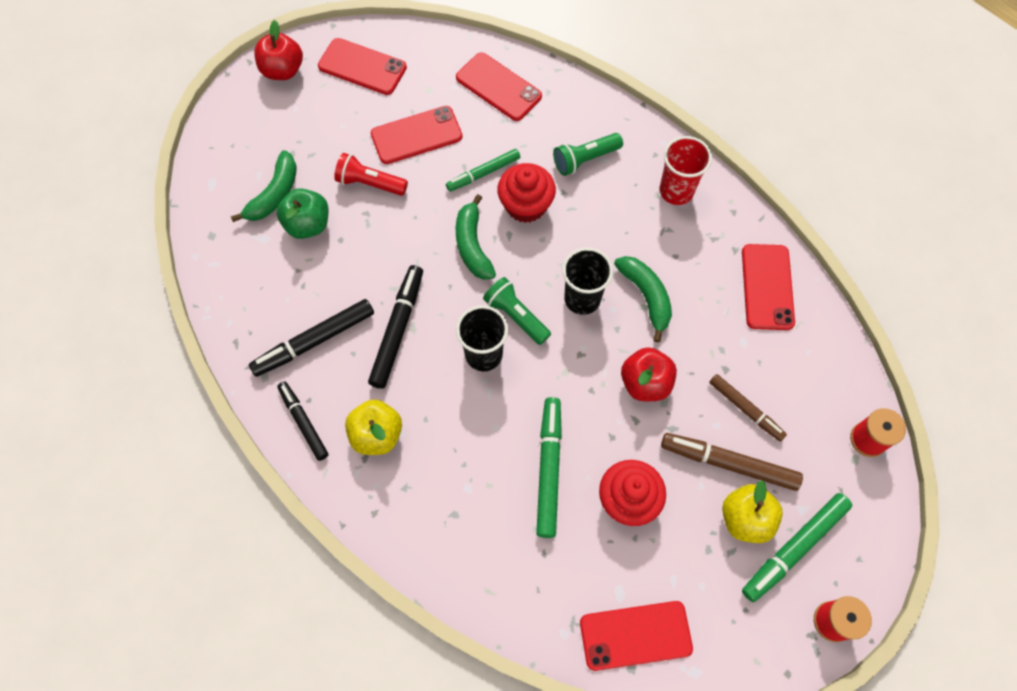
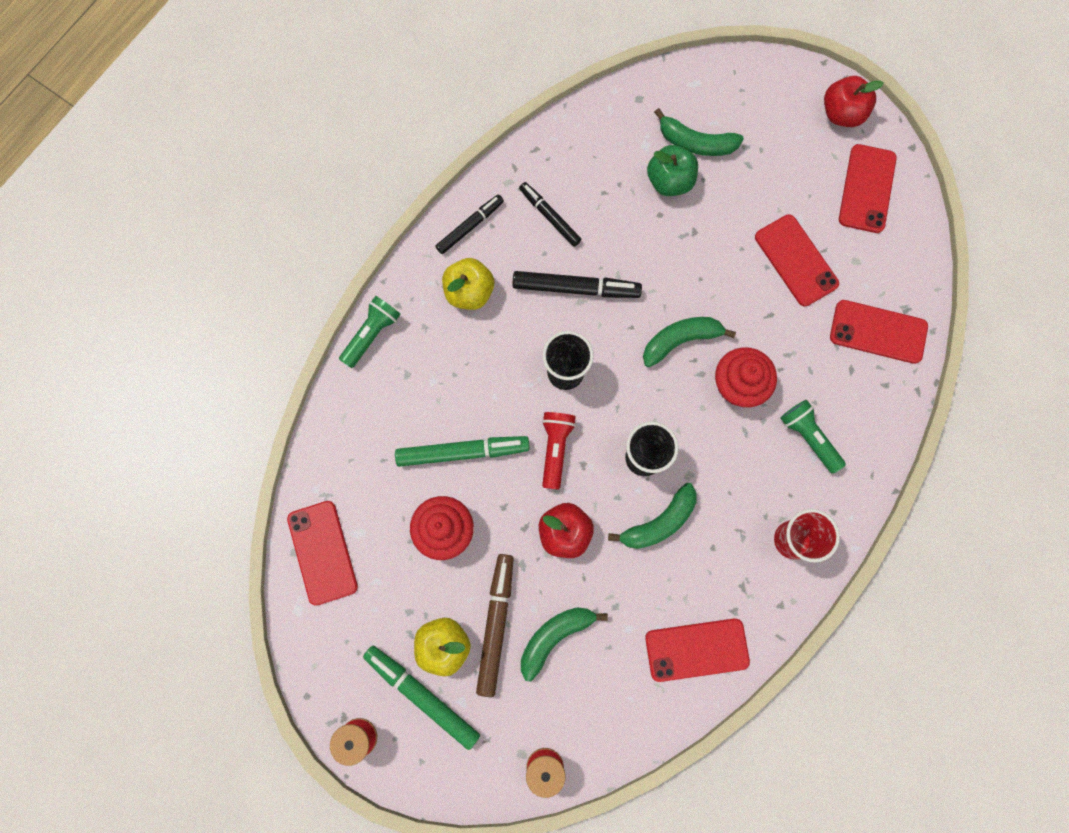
camera: 80 degrees right, 10 degrees up
black marker [249,299,374,377] -> black marker [519,182,582,247], size x0.66
red flashlight [334,153,408,196] -> red flashlight moved to [542,412,576,490]
green marker [446,149,520,192] -> none
red phone [456,52,542,121] -> red phone turned 75 degrees clockwise [830,300,928,364]
green flashlight [483,277,551,345] -> green flashlight moved to [339,296,401,368]
brown marker [709,374,787,442] -> green banana [521,607,608,681]

